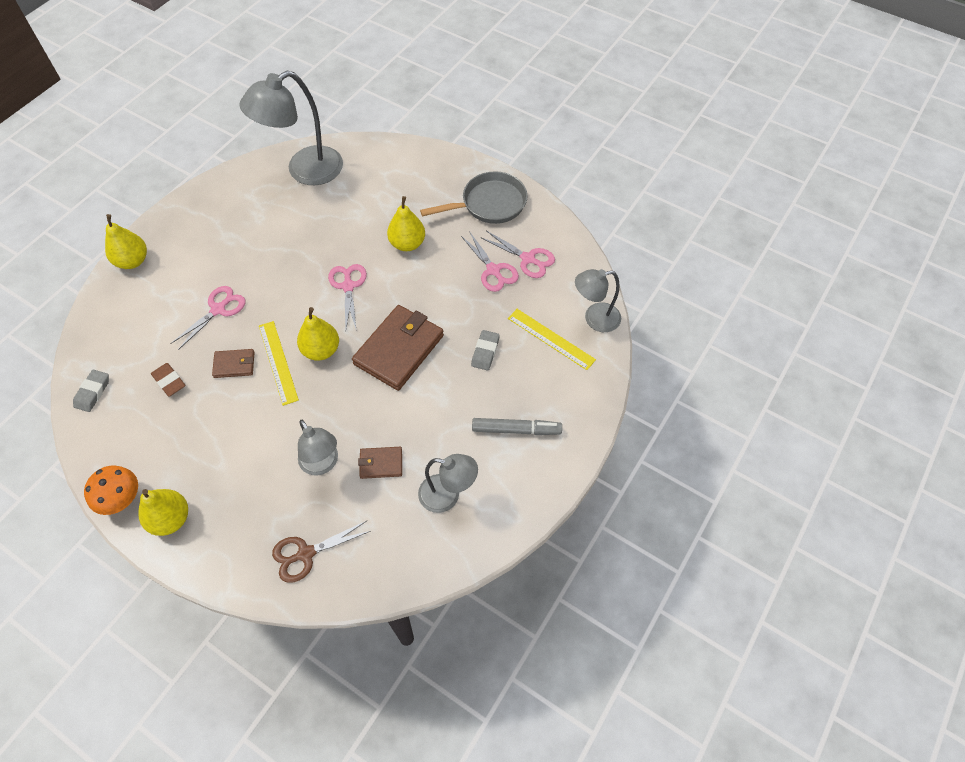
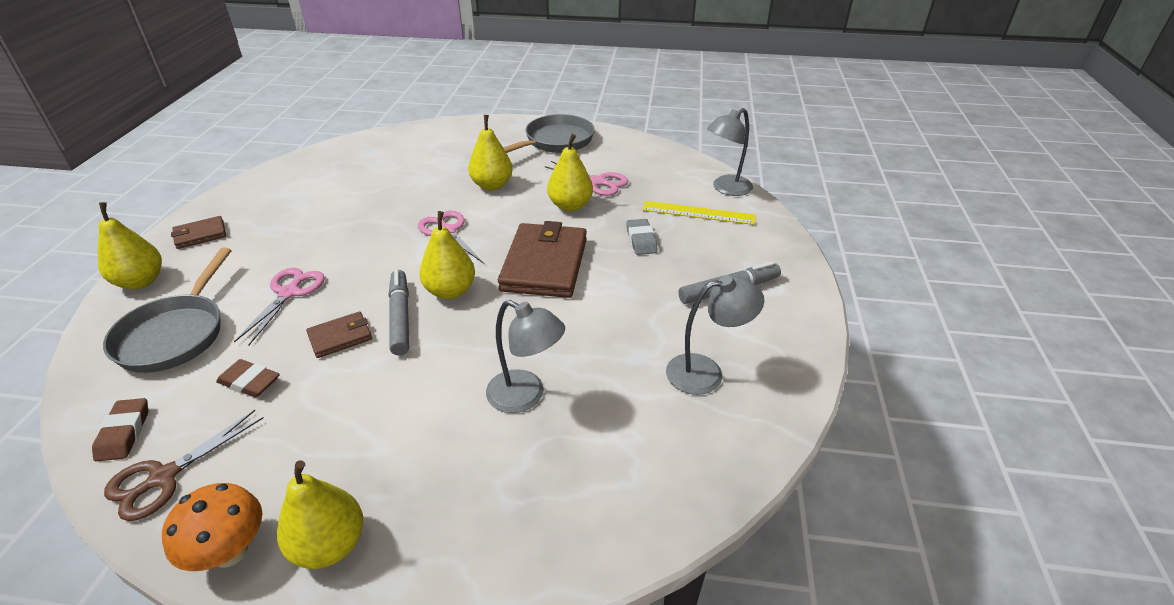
camera: 25 degrees left, 20 degrees down
grey eraser [73,369,109,412] -> brown eraser [92,398,148,462]
grey lamp [239,71,343,185] -> none
yellow ruler [259,321,299,406] -> grey marker [389,270,409,355]
brown scissors [272,521,370,583] -> brown scissors moved to [104,410,263,521]
brown wallet [358,447,402,479] -> brown wallet moved to [171,216,226,249]
pink scissors [480,231,555,278] -> none
none -> grey pan [103,247,232,373]
none -> yellow pear [547,134,593,211]

